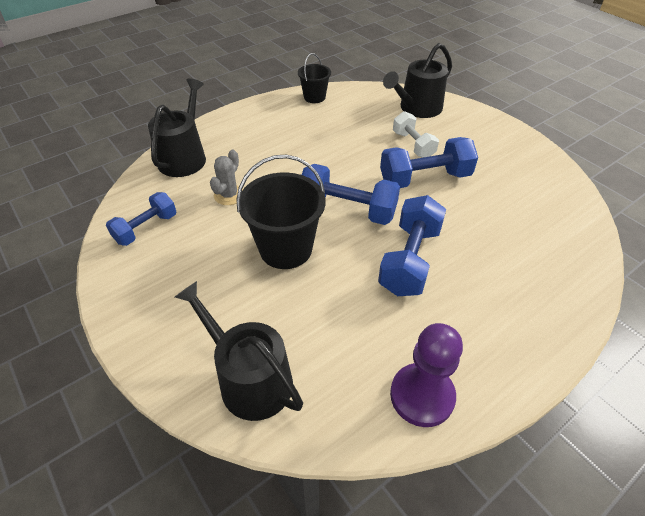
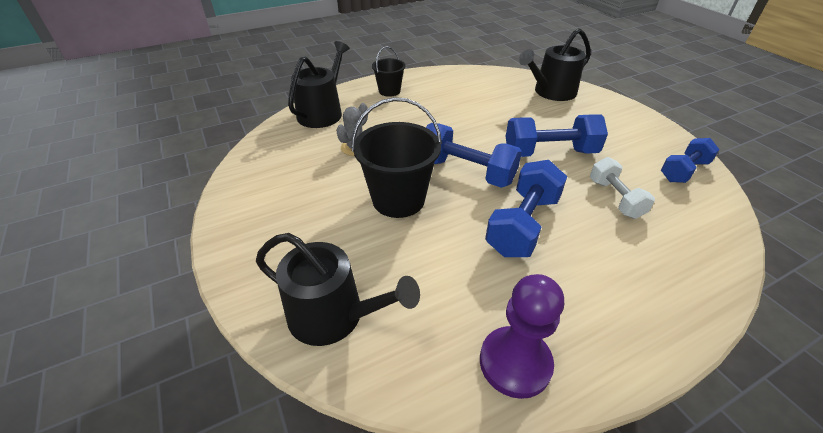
camera: 10 degrees right, 5 degrees down
blue dumbbell [106,192,176,246] -> blue dumbbell moved to [661,138,720,183]
black watering can [175,281,303,421] -> black watering can turned 150 degrees clockwise [256,233,420,346]
black bucket [298,53,331,103] -> black bucket moved to [372,46,406,97]
white dumbbell [393,111,439,158] -> white dumbbell moved to [590,157,655,219]

